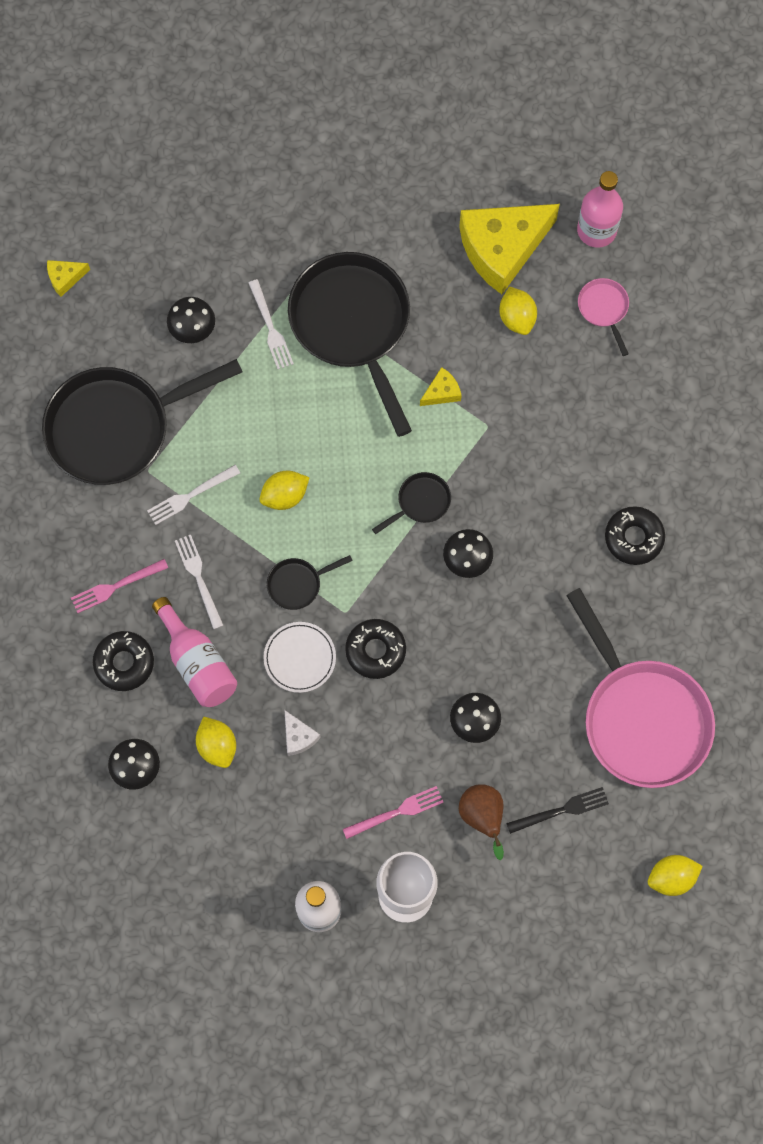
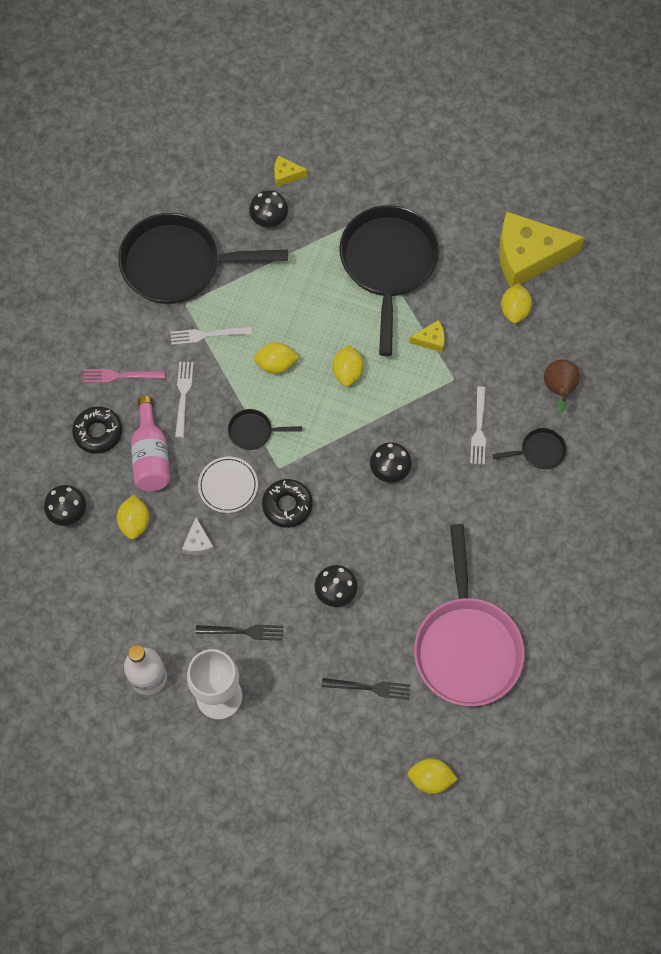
camera: 25 degrees right, 5 degrees down
yellow cheese [47,260,90,297] -> yellow cheese moved to [274,156,308,187]
white fork [249,279,294,369] -> white fork moved to [470,386,486,465]
pink fork [343,786,444,839] -> black fork [196,625,283,641]
black pan [372,472,451,534] -> black pan moved to [493,428,566,469]
brown pear [459,784,504,860] -> brown pear moved to [544,359,580,414]
pink bottle [577,171,623,247] -> none
pink pan [578,278,629,356] -> none
black donut [605,506,665,565] -> none
none -> yellow lemon [332,345,364,386]

